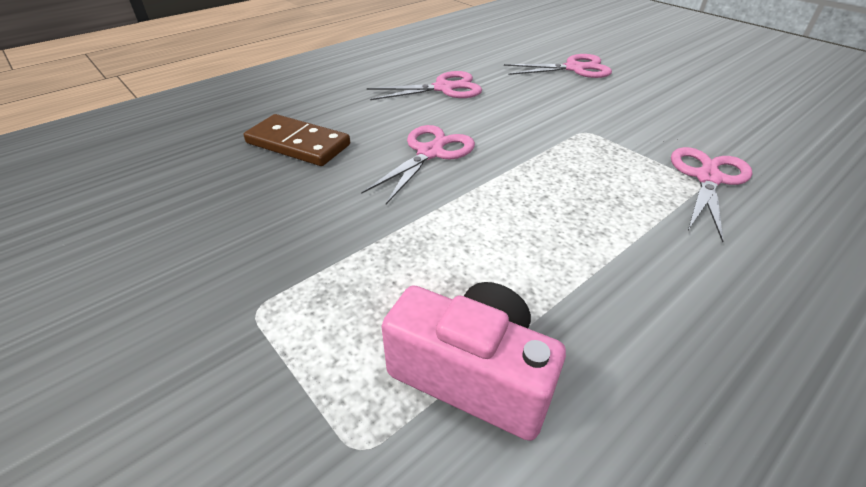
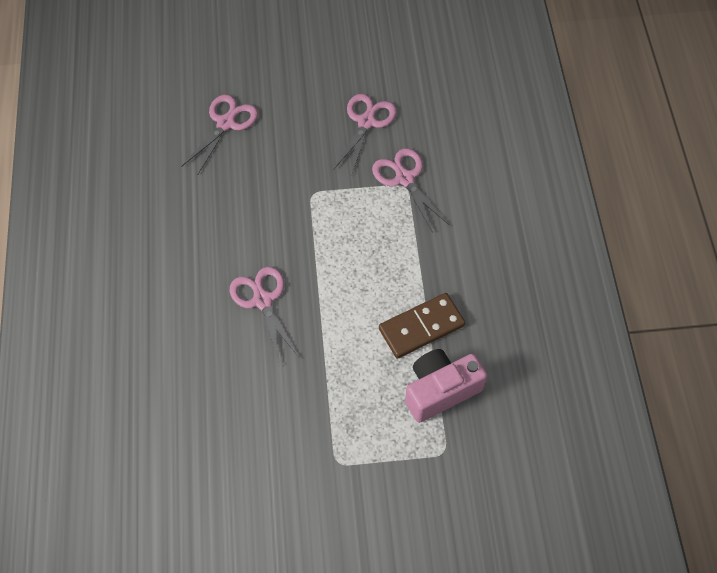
camera: 55 degrees left, 20 degrees up
brown domino [244,114,350,166] -> brown domino moved to [379,293,465,359]
pink scissors [367,71,482,100] -> pink scissors moved to [334,94,397,176]

